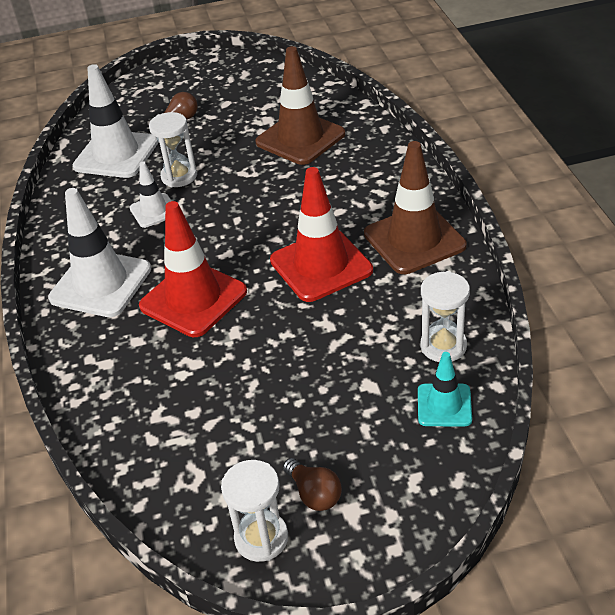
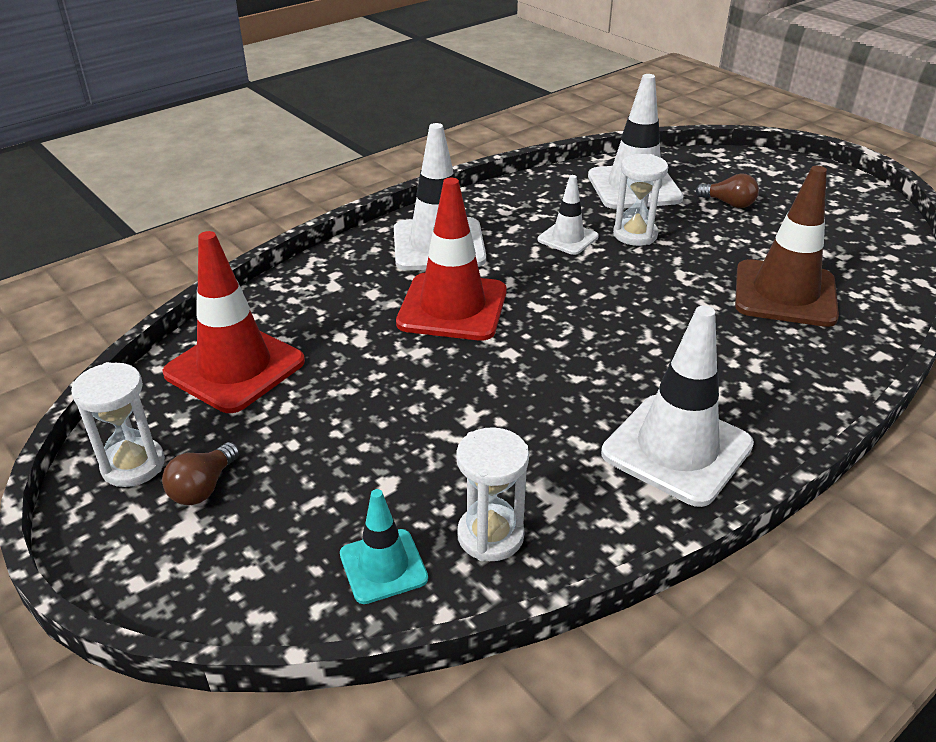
camera: 60 degrees right, 5 degrees down
red traffic cone [270,167,373,302] -> red traffic cone moved to [162,231,305,413]
brown traffic cone [364,141,467,274] -> white traffic cone [601,306,754,507]

